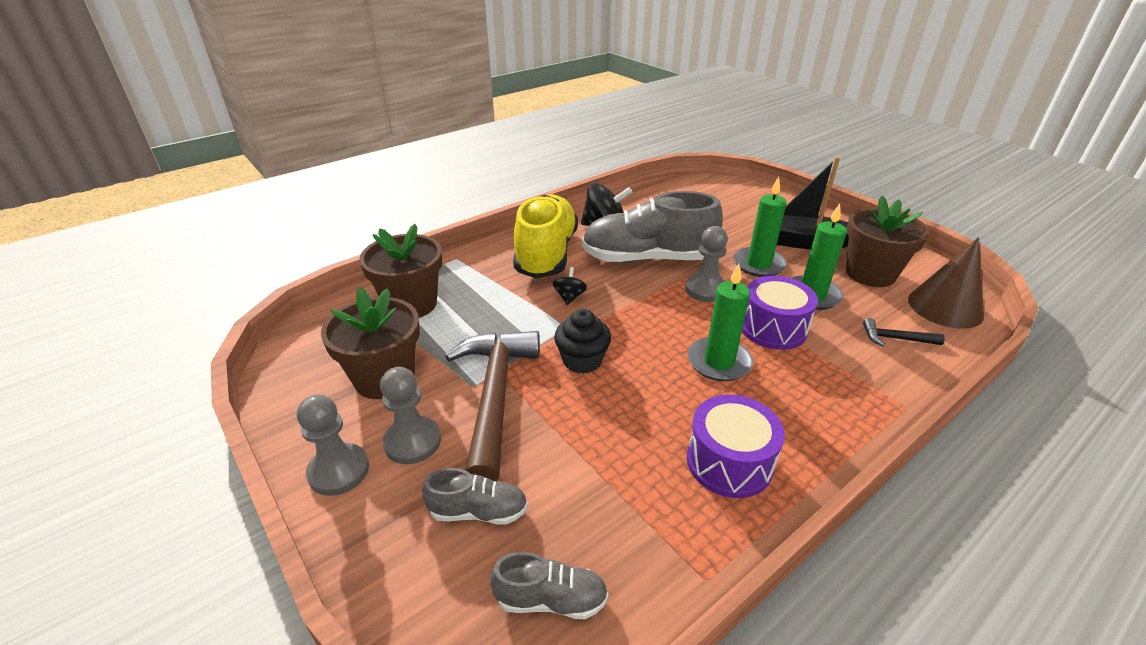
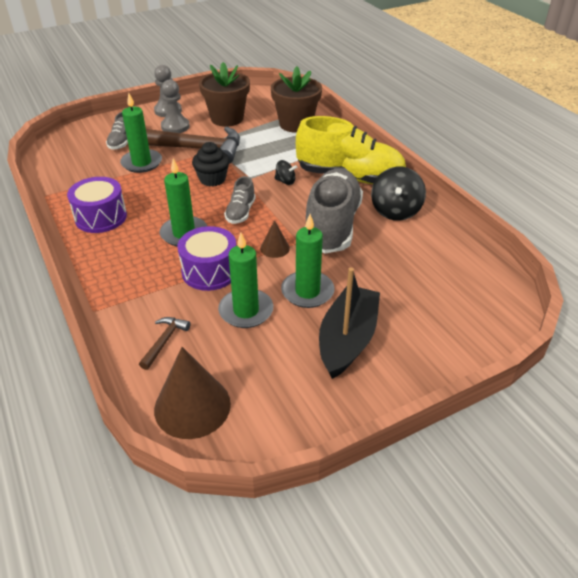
camera: 100 degrees right, 5 degrees up
grey shoe [490,552,608,619] -> grey shoe moved to [224,176,256,224]
grey pawn [685,226,728,302] -> brown cone [260,220,290,258]
brown flower pot [846,196,929,287] -> none
black hammer [863,318,945,347] -> brown hammer [139,317,190,370]
none -> green candle [120,93,162,173]

